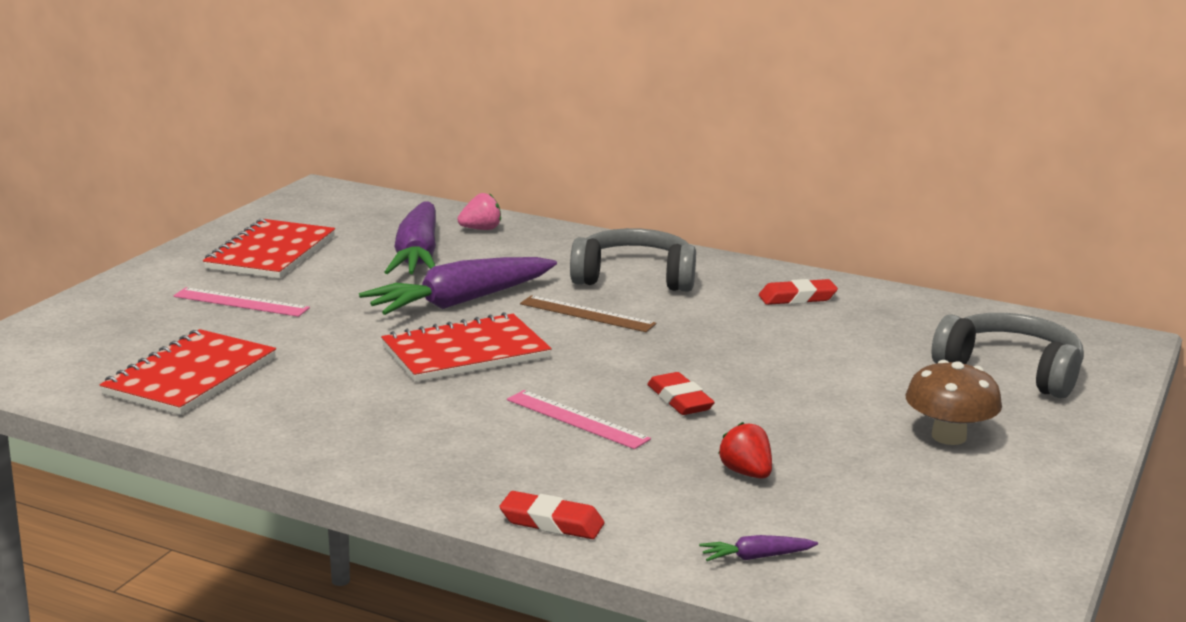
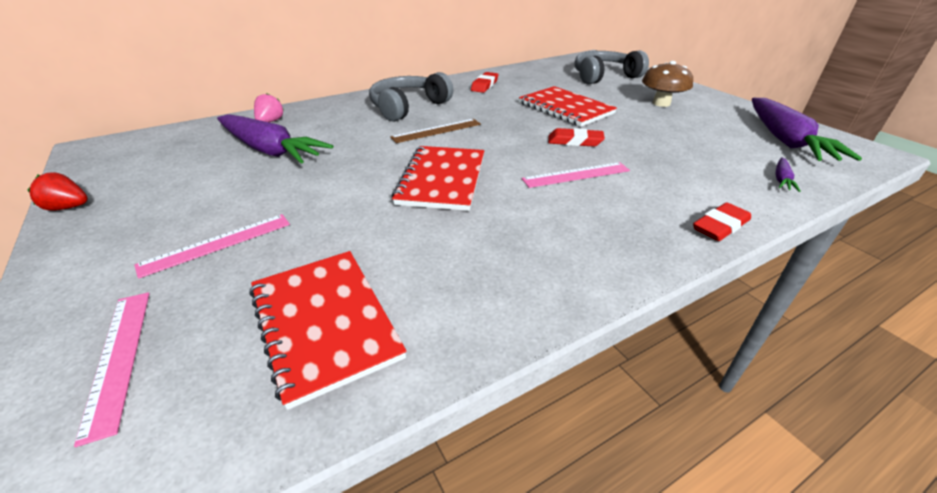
camera: 55 degrees left, 15 degrees up
red notebook [203,219,335,279] -> red notebook moved to [519,86,617,127]
purple carrot [359,257,557,315] -> purple carrot moved to [752,98,862,161]
red strawberry [718,422,772,479] -> red strawberry moved to [28,172,88,211]
none -> pink ruler [74,292,150,447]

